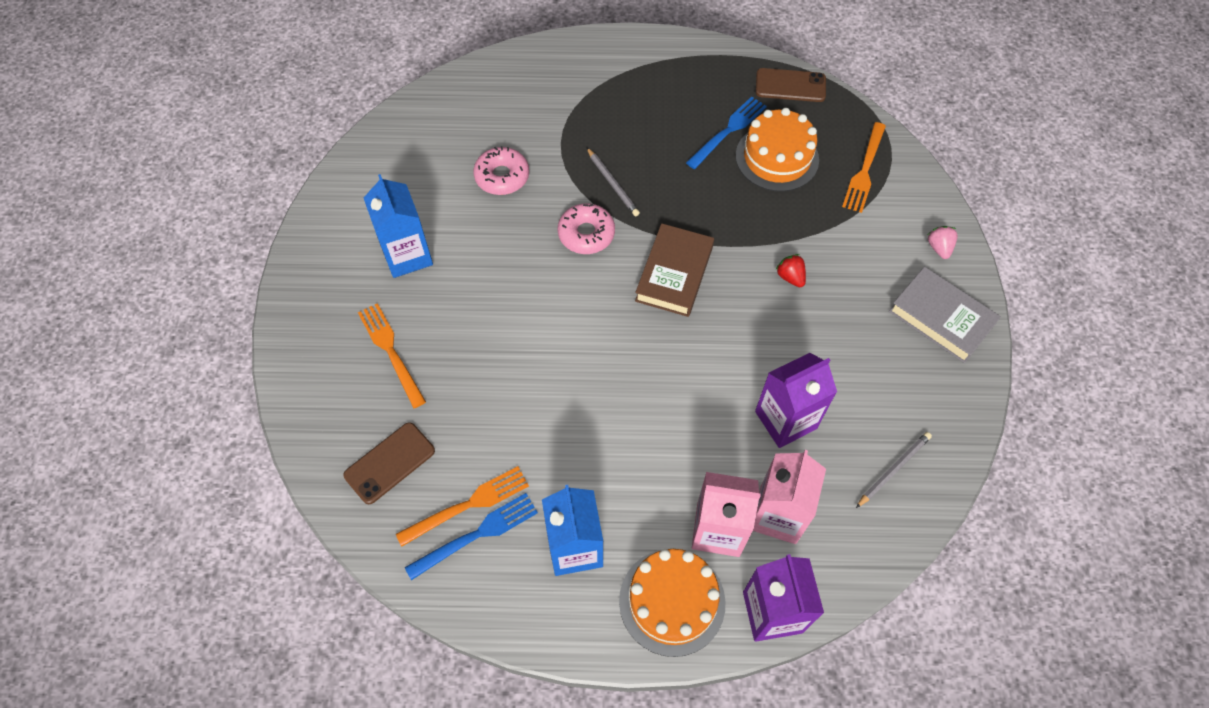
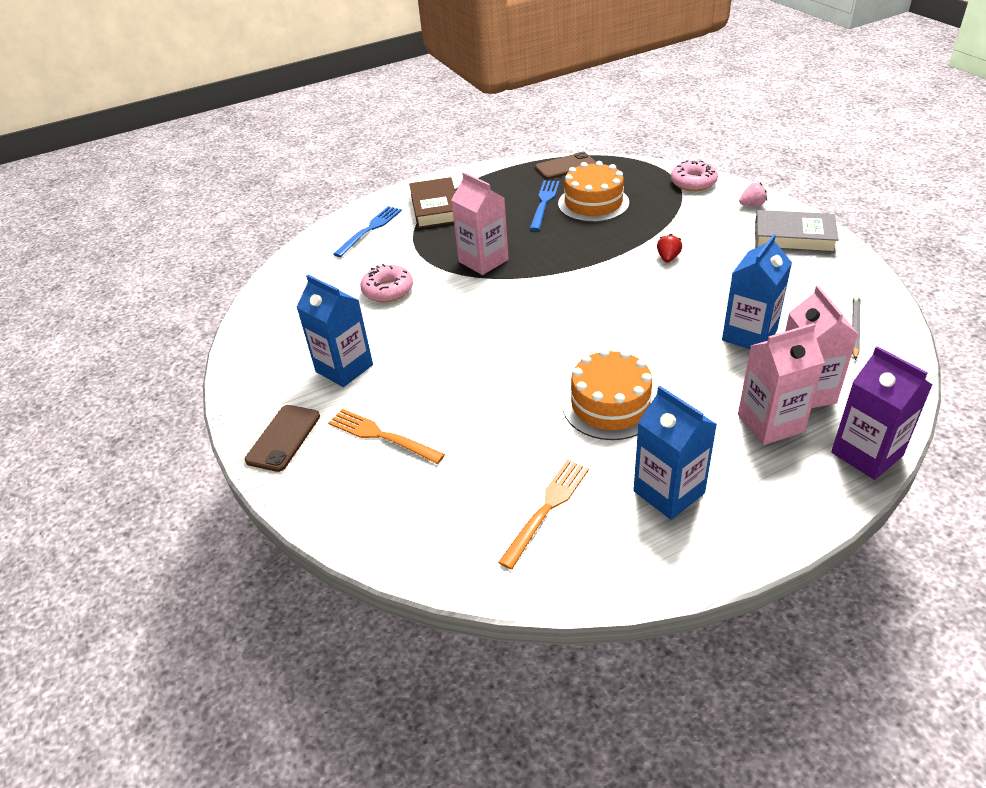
camera: 25 degrees left, 20 degrees down
brown phone [344,422,435,504] -> brown phone moved to [245,405,320,472]
blue fork [405,493,538,580] -> blue fork moved to [333,206,402,257]
pink donut [558,203,615,254] -> pink donut moved to [671,160,718,191]
grey pencil [587,148,640,216] -> pink carton [451,172,509,275]
orange cake [619,549,725,657] -> orange cake moved to [562,349,656,440]
brown book [635,223,714,317] -> brown book moved to [409,177,455,229]
purple carton [755,353,837,448] -> blue carton [722,234,792,349]
red strawberry [776,254,806,287] -> red strawberry turned 75 degrees clockwise [657,234,682,263]
orange fork [842,122,886,213] -> none
pink strawberry [928,226,958,259] -> pink strawberry turned 105 degrees clockwise [739,183,767,206]

